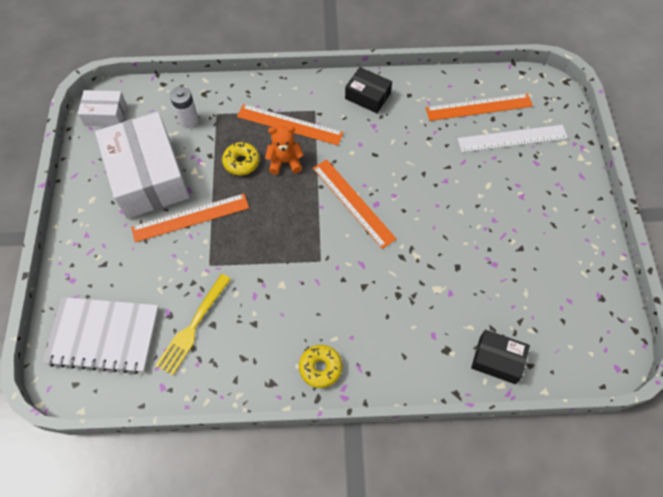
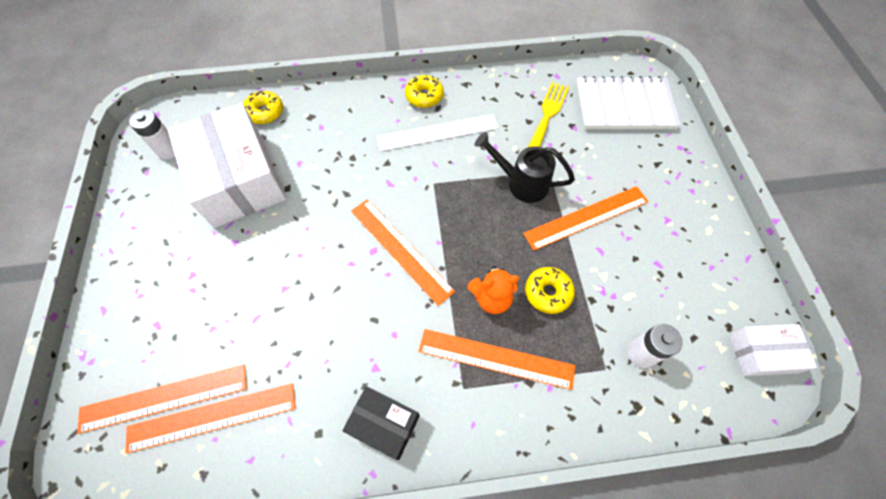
camera: 175 degrees right, 0 degrees up
white box [95,112,189,219] -> white box moved to [167,103,286,228]
white ruler [458,125,568,152] -> white ruler moved to [377,114,499,151]
black box [471,330,530,384] -> yellow donut [243,91,283,124]
none -> orange ruler [77,365,247,434]
none -> white battery [129,109,175,159]
none -> black watering can [474,132,575,203]

